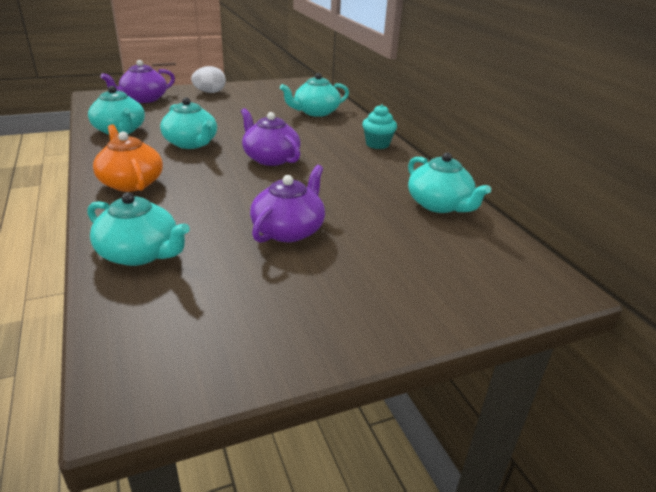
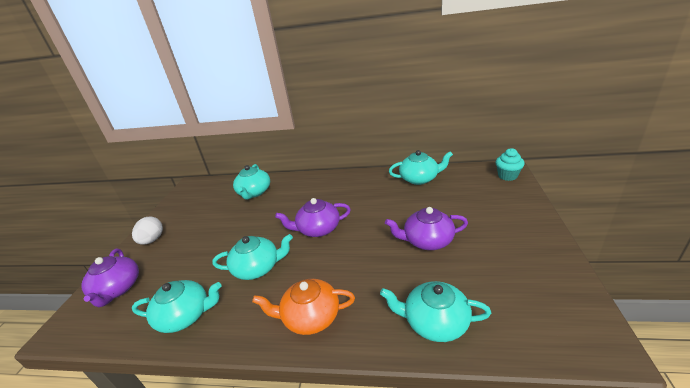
camera: 55 degrees left, 0 degrees up
turquoise teapot [87,192,190,266] -> turquoise teapot turned 135 degrees counterclockwise [380,281,491,342]
purple teapot [250,165,325,243] -> purple teapot turned 60 degrees counterclockwise [385,207,468,250]
turquoise cupcake [362,104,397,149] -> turquoise cupcake moved to [495,148,525,181]

